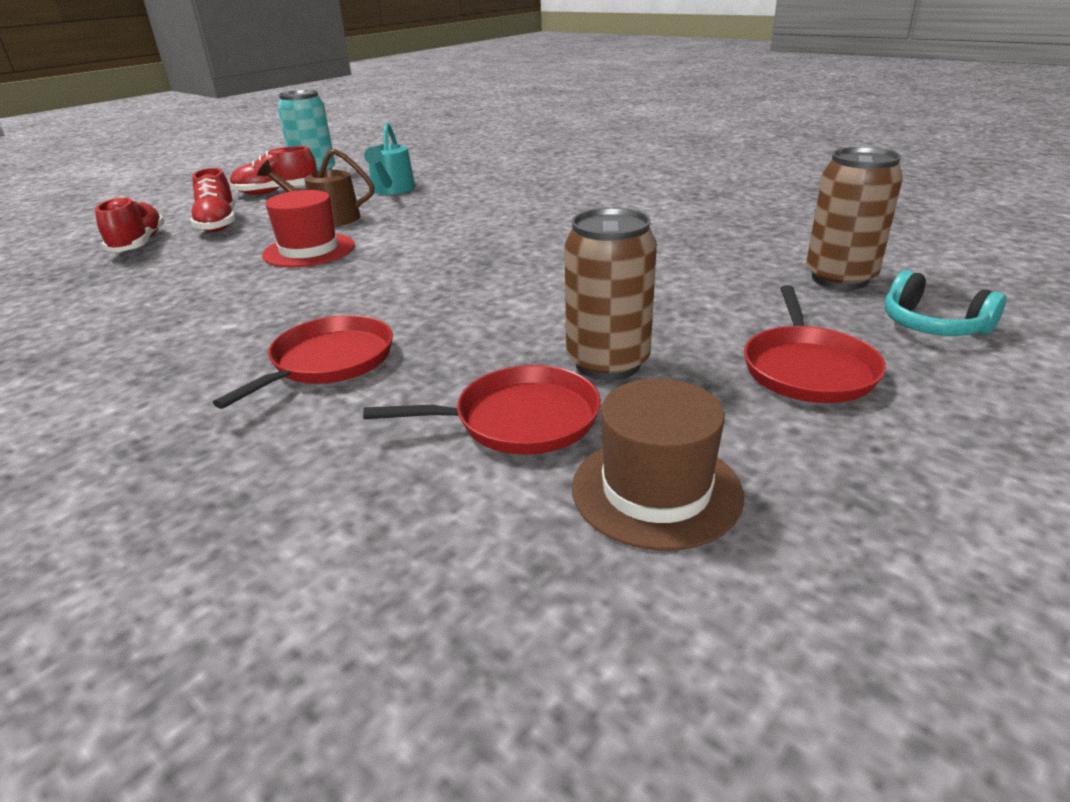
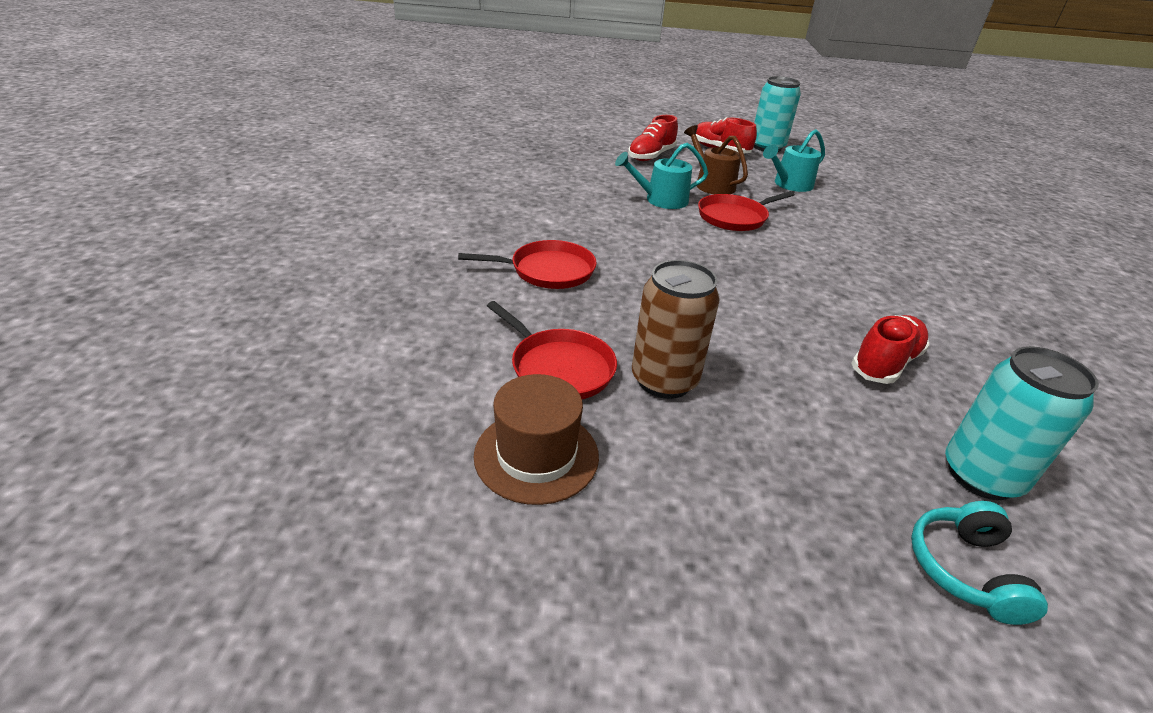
camera: 50 degrees right, 5 degrees up
red shoe [95,196,165,252] -> red shoe moved to [851,315,930,384]
red hat [262,190,355,267] -> turquoise watering can [615,143,708,209]
red pan [744,285,886,403] -> red pan moved to [698,191,795,231]
brown can [806,147,903,290] -> turquoise can [945,346,1099,500]

